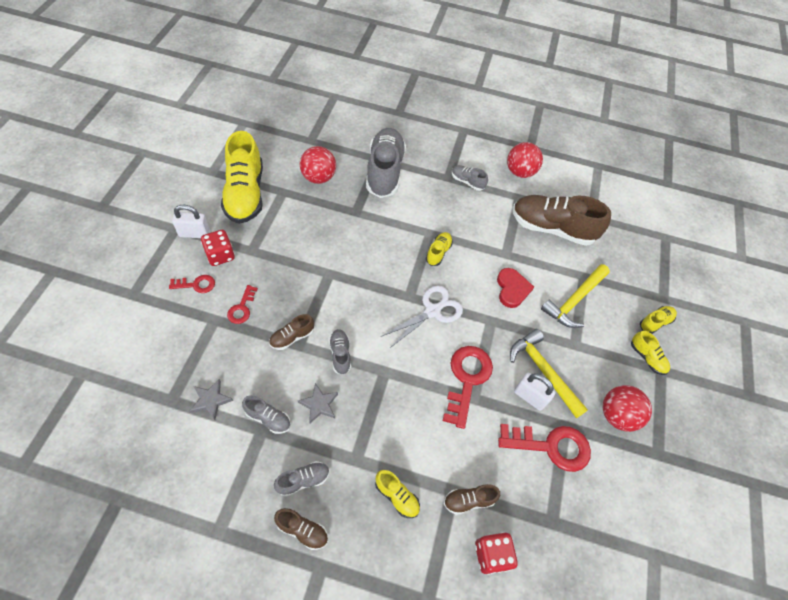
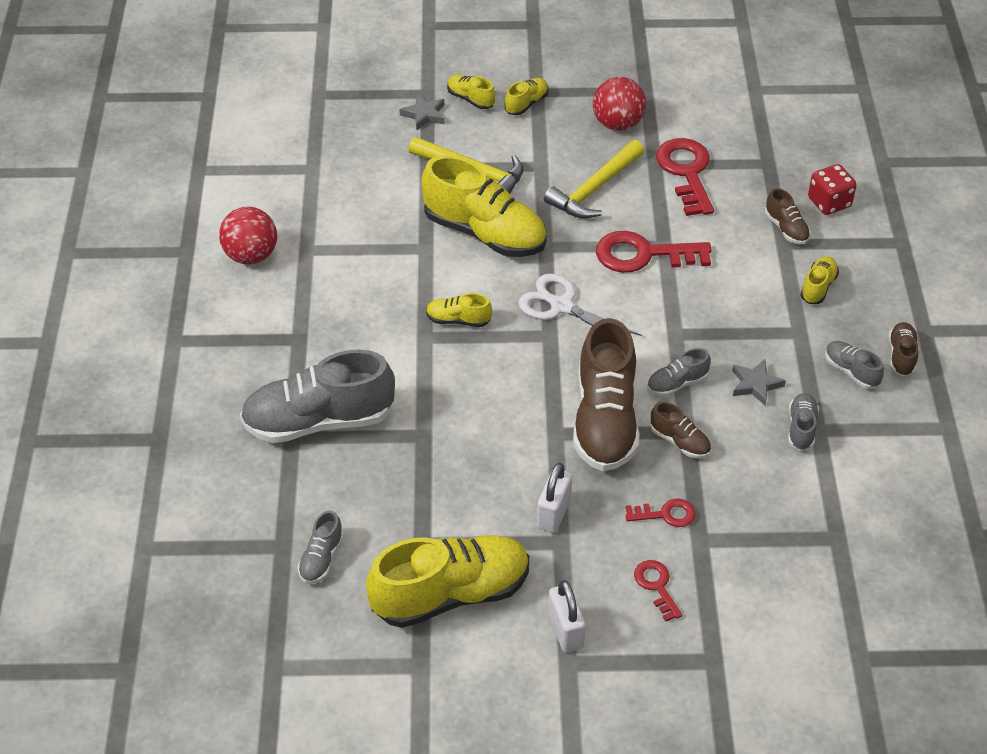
camera: 100 degrees left, 10 degrees down
grey star [190,379,233,420] -> grey star moved to [399,94,444,130]
red dice [201,230,235,266] -> none
red ball [300,146,336,184] -> none
grey shoe [452,165,488,191] -> grey shoe moved to [298,511,344,584]
red heart [497,268,534,308] -> yellow shoe [421,155,547,257]
brown shoe [513,195,611,246] -> brown shoe moved to [573,318,640,471]
white padlock [514,373,556,411] -> white padlock moved to [537,463,572,533]

